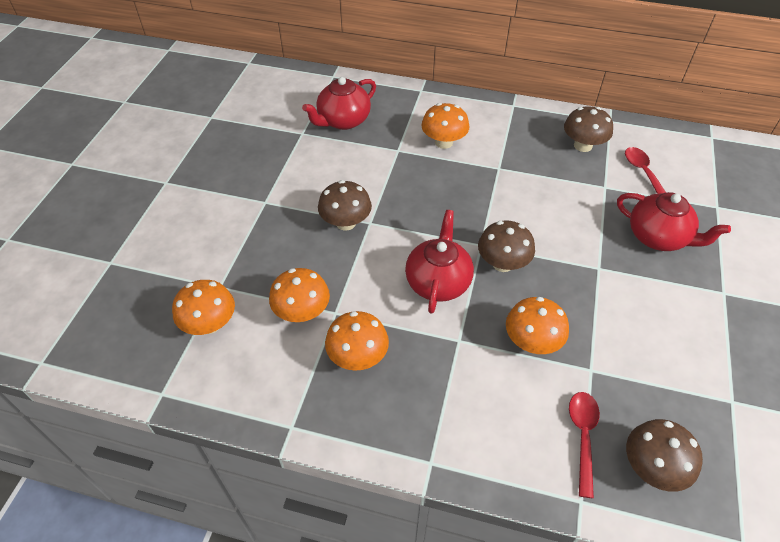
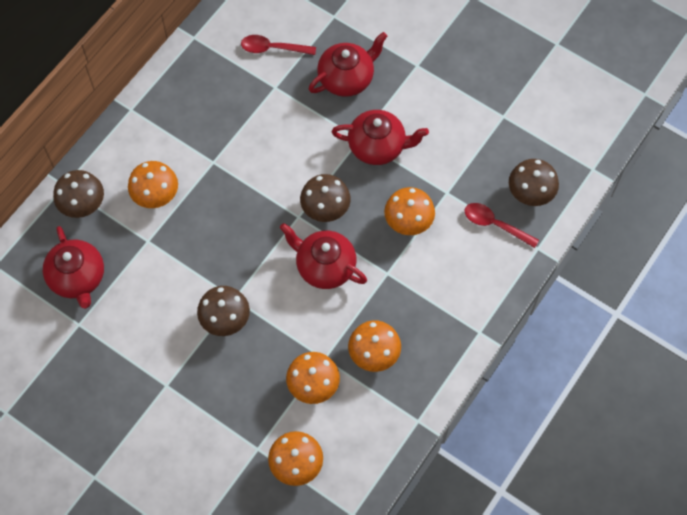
camera: 70 degrees left, 15 degrees up
brown mushroom [564,106,613,152] -> brown mushroom moved to [53,170,104,218]
none -> red teapot [332,110,429,165]

